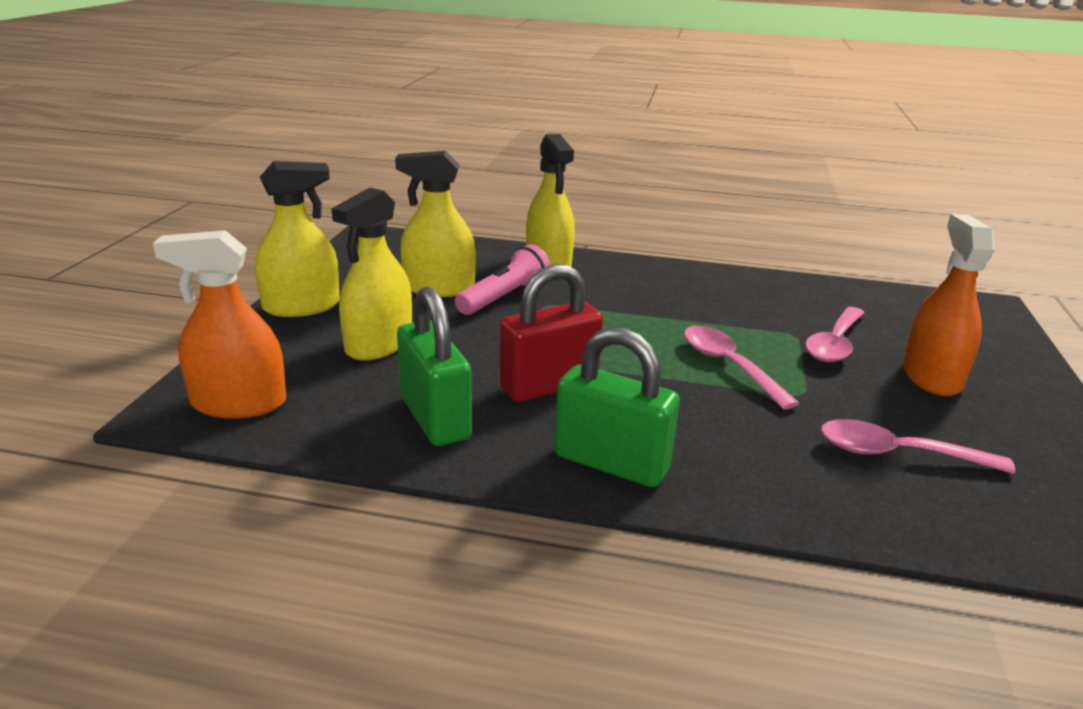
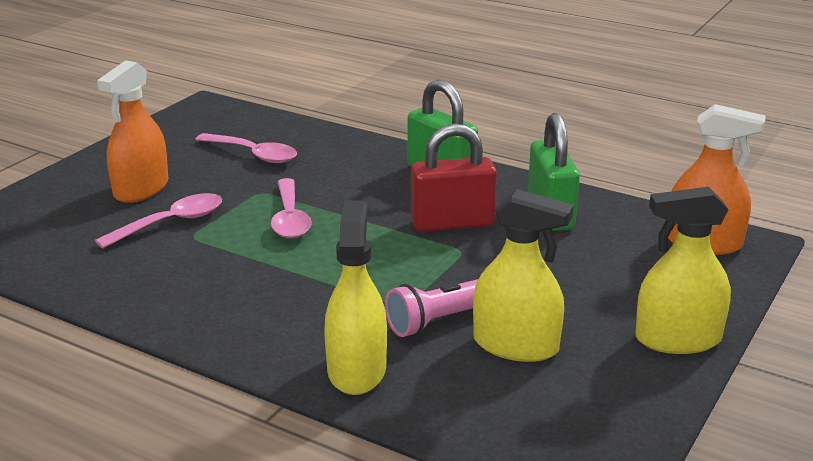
camera: 160 degrees left, 0 degrees up
yellow spray bottle [332,188,412,361] -> none

